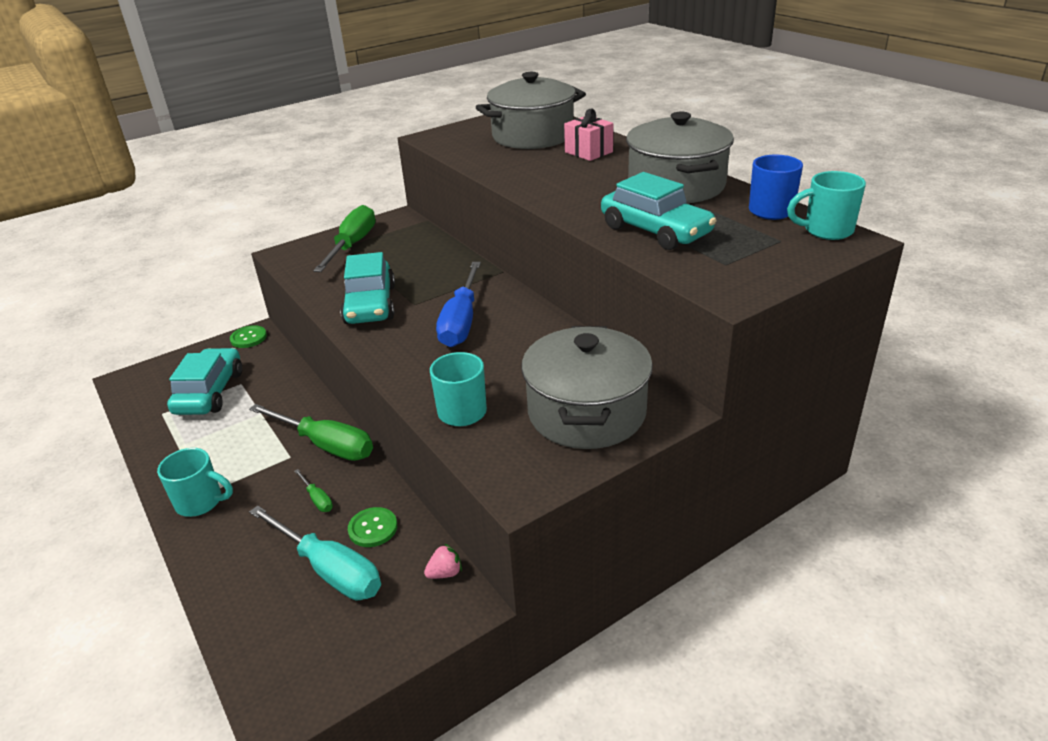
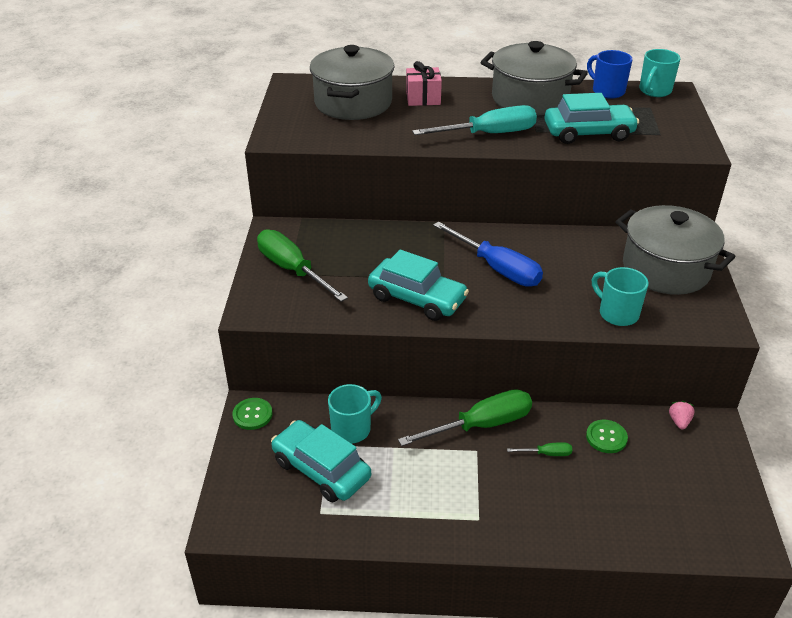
camera: 55 degrees left, 5 degrees up
turquoise mug [157,448,233,517] -> turquoise mug moved to [328,384,382,444]
turquoise screwdriver [249,505,381,600] -> turquoise screwdriver moved to [412,105,537,135]

